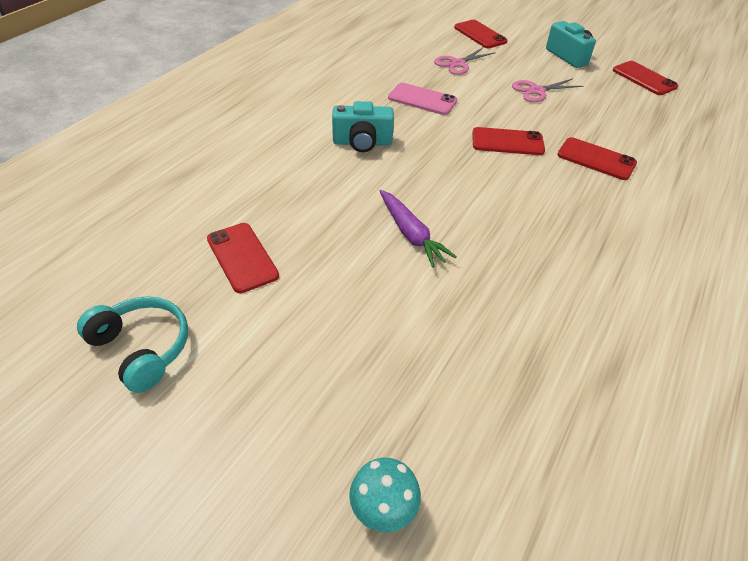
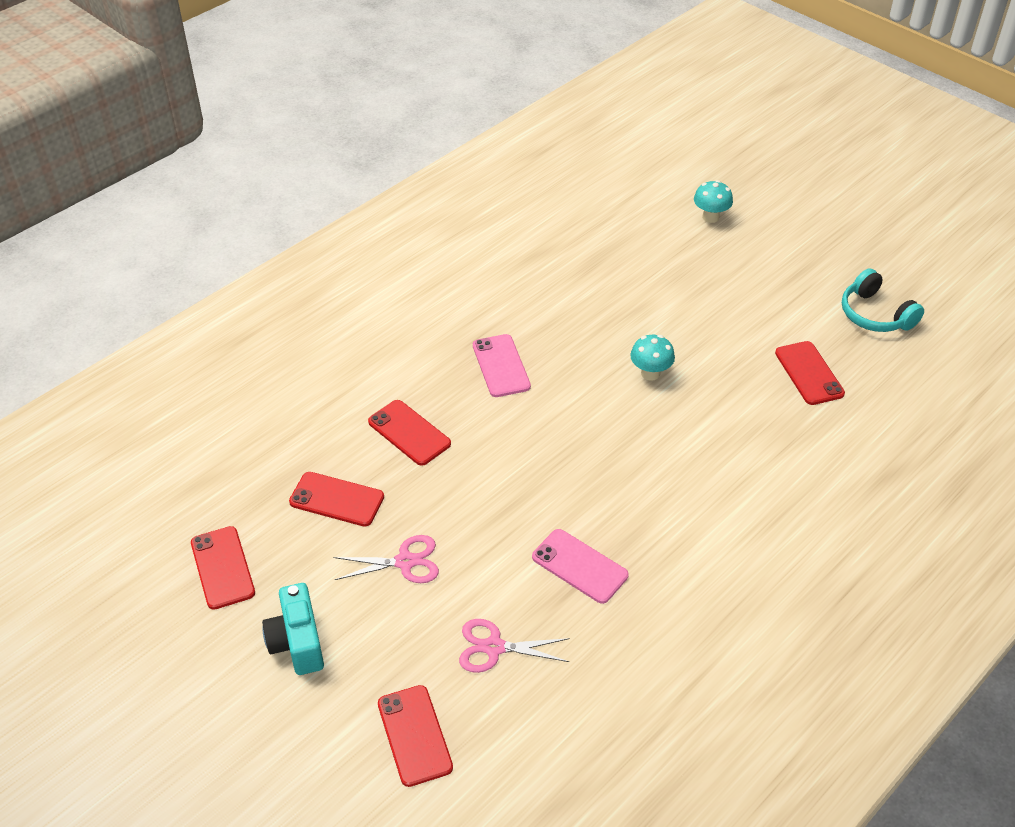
camera: 165 degrees left, 0 degrees up
turquoise camera [332,101,394,152] -> none
purple carrot [380,190,457,268] -> turquoise mushroom [630,335,675,381]
pink scissors [434,48,496,75] -> pink scissors turned 150 degrees counterclockwise [459,619,570,673]
red phone [472,127,545,155] -> red phone moved to [289,472,384,527]
none -> pink phone [473,334,531,397]

